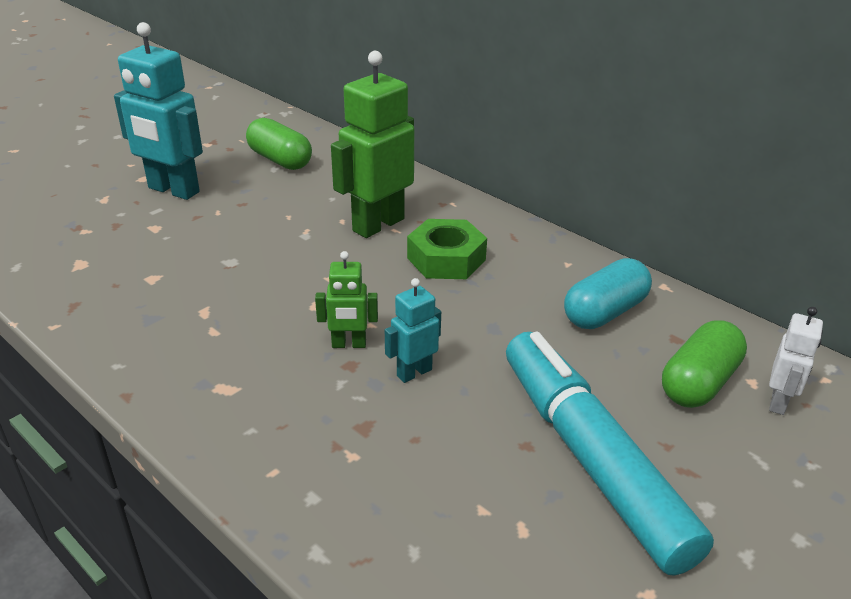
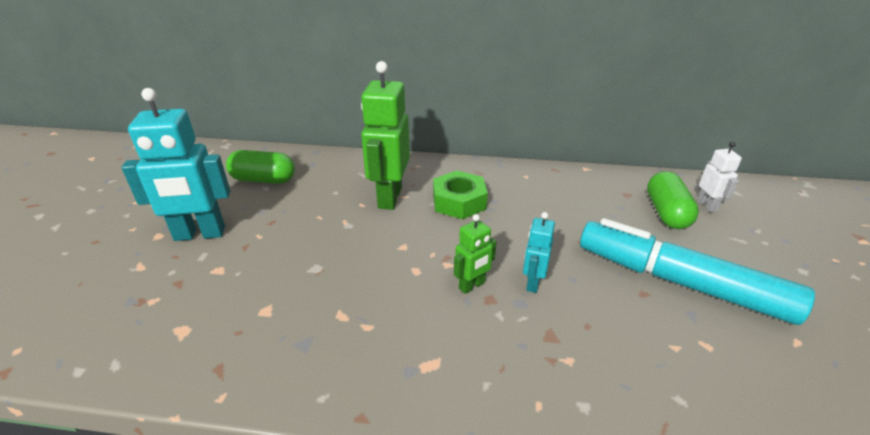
camera: 35 degrees left, 0 degrees up
turquoise capsule [564,258,652,329] -> none

